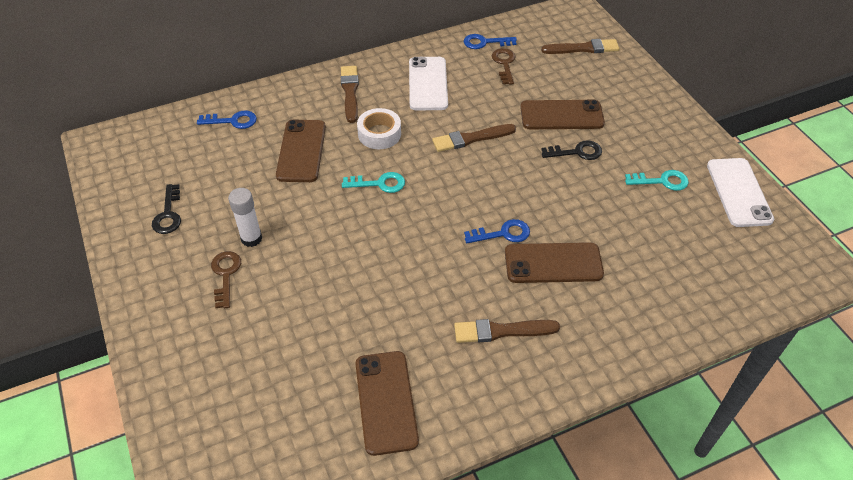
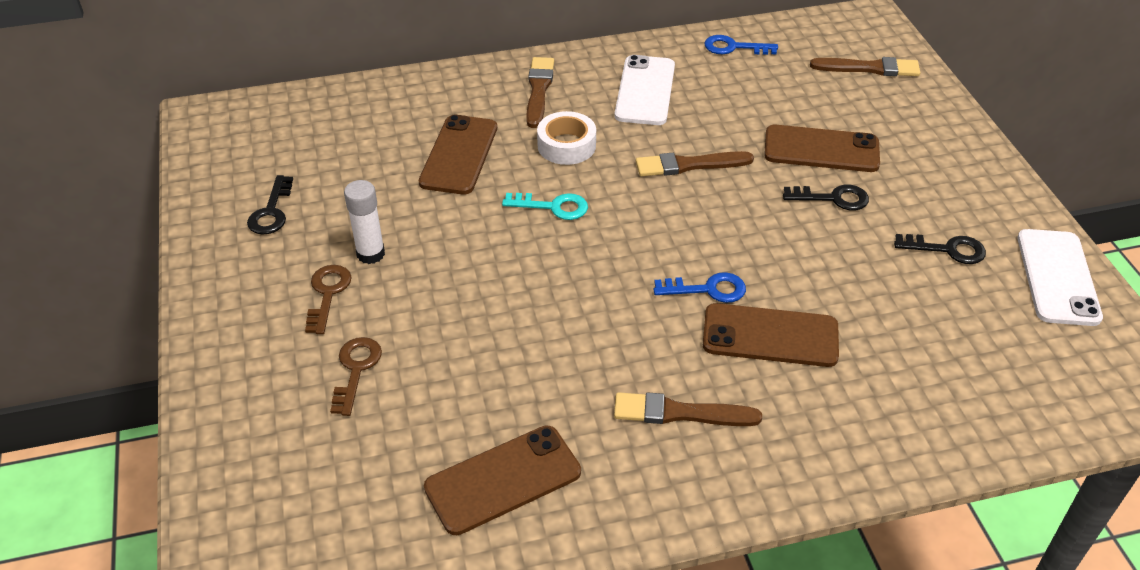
camera: 10 degrees right, 5 degrees down
blue key [197,110,257,129] -> none
brown phone [355,351,419,456] -> brown phone turned 60 degrees clockwise [424,426,581,535]
brown key [492,48,516,85] -> brown key moved to [330,337,382,416]
turquoise key [625,170,689,191] -> black key [894,234,986,264]

